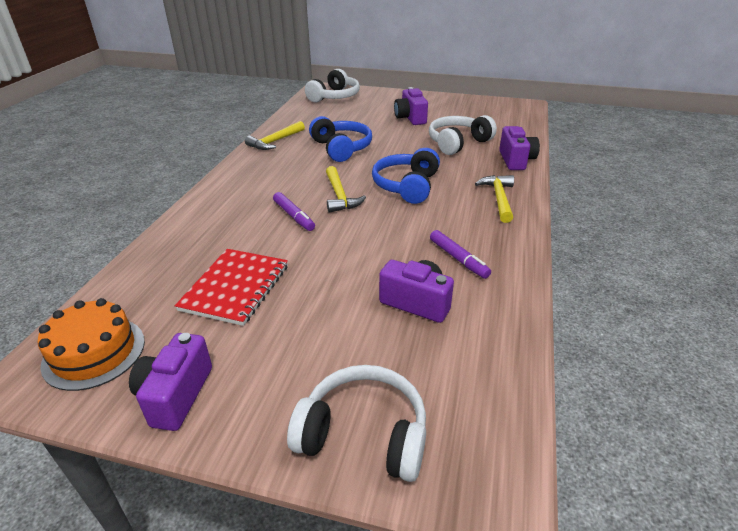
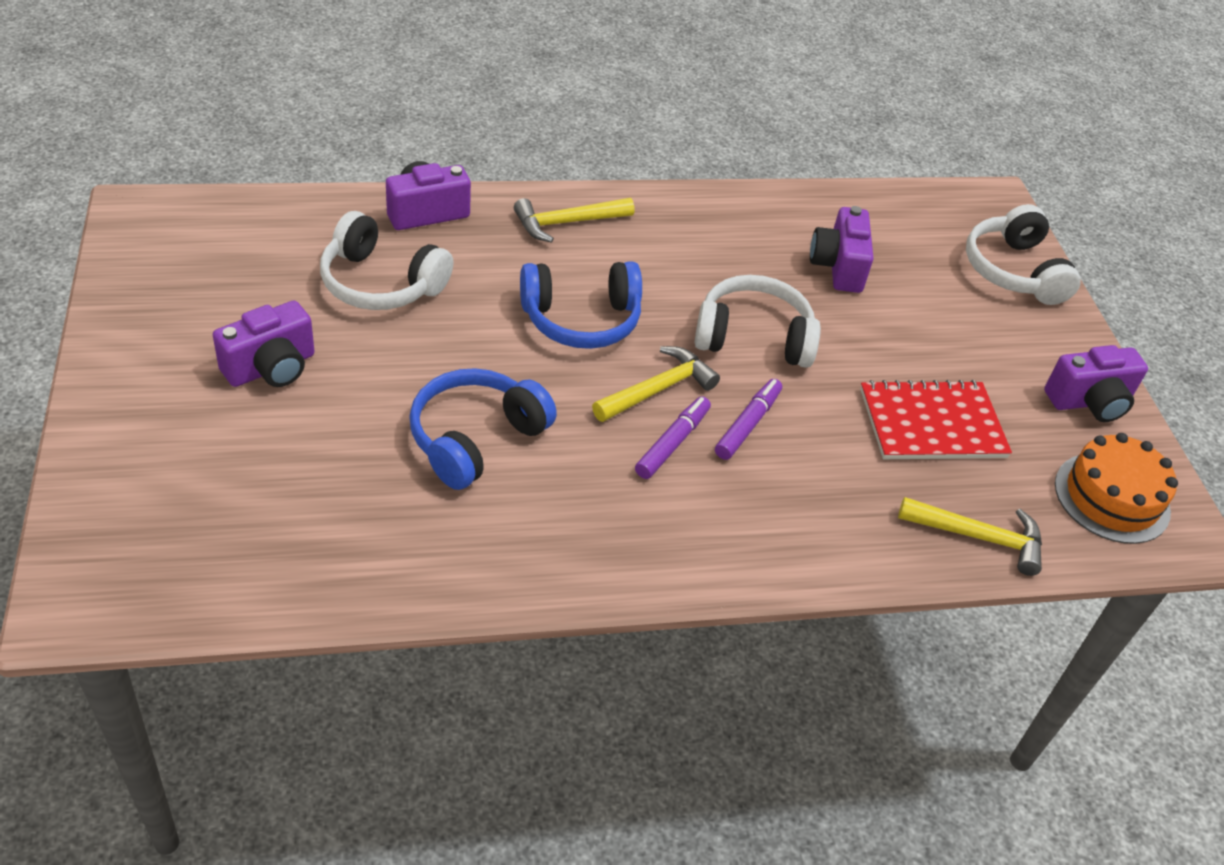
camera: 120 degrees left, 10 degrees up
yellow hammer [245,121,305,150] -> yellow hammer moved to [898,497,1042,576]
white headphones [305,69,360,102] -> white headphones moved to [695,275,821,368]
purple marker [430,230,491,279] -> purple marker moved to [635,397,711,479]

